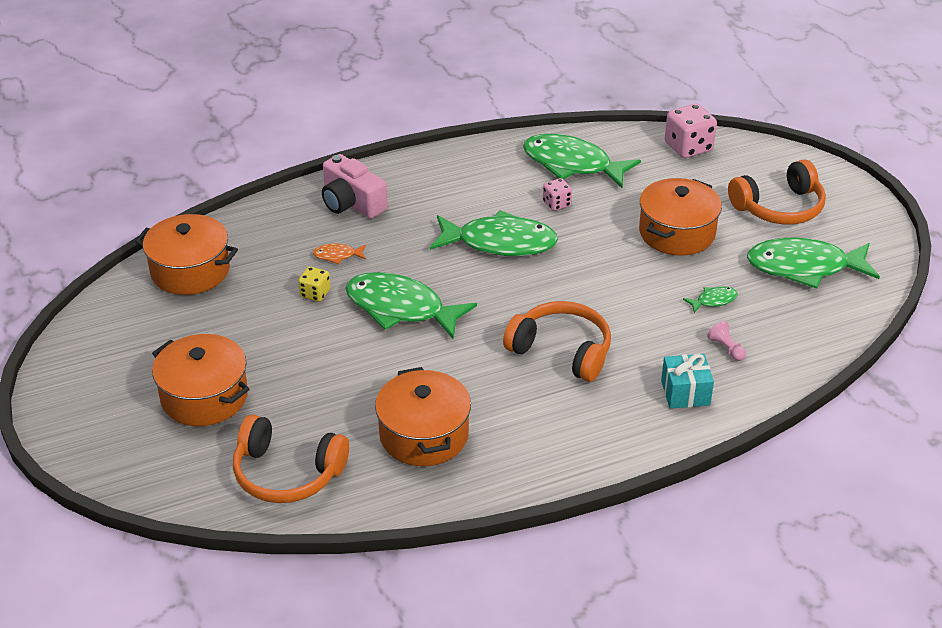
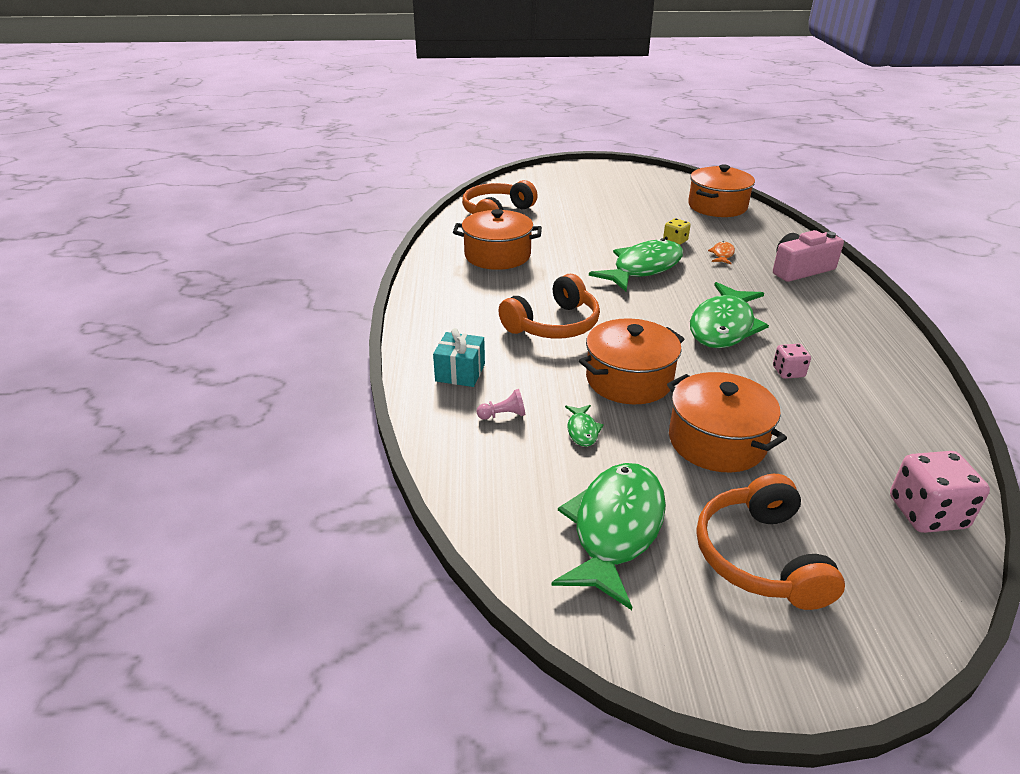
camera: 110 degrees right, 5 degrees down
orange pot [152,334,250,426] -> orange pot moved to [579,318,684,404]
green fish [523,134,641,188] -> none

